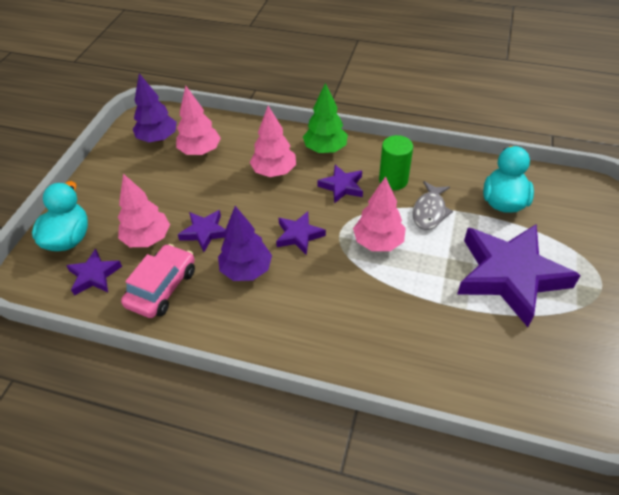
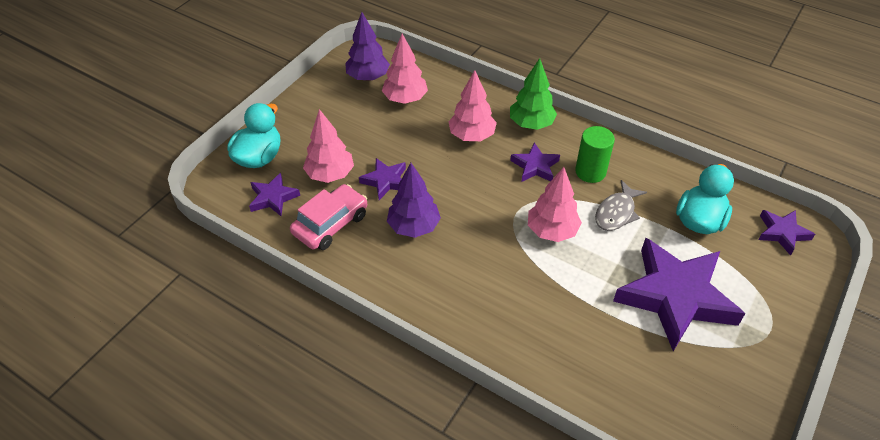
camera: 15 degrees right, 0 degrees up
purple star [276,211,326,255] -> purple star moved to [758,210,815,256]

